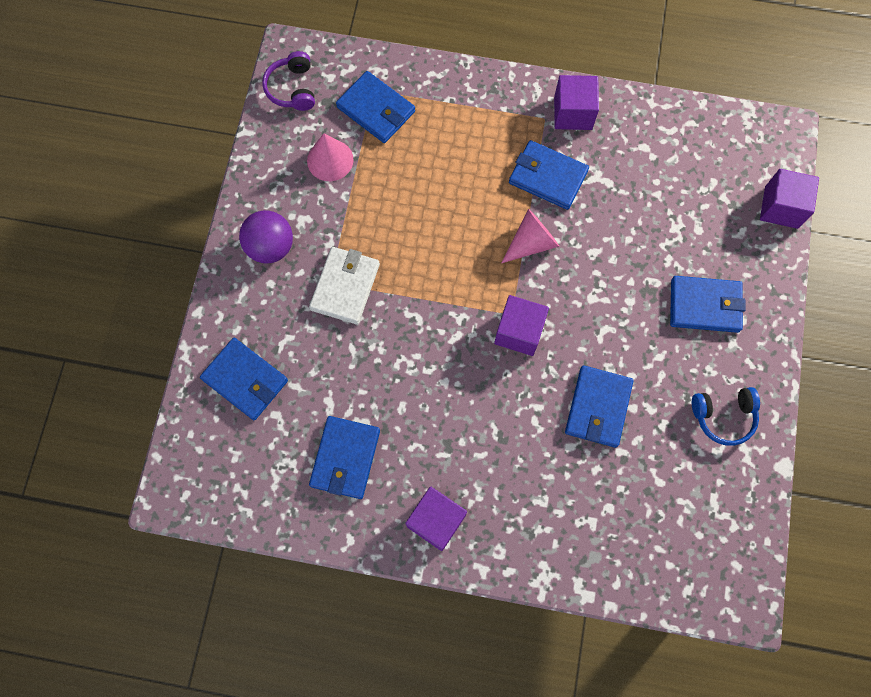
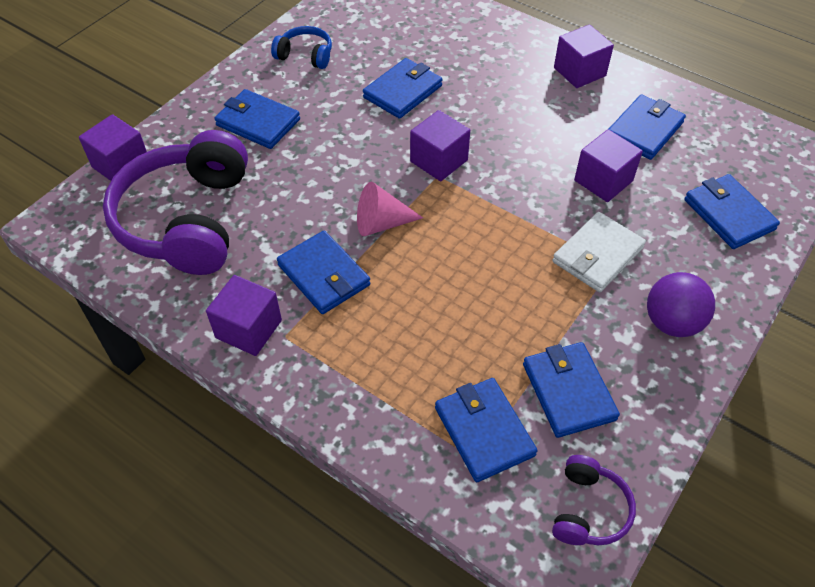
camera: 155 degrees left, 20 degrees down
pink cone [307,133,354,181] -> blue wallet [523,342,620,438]
none -> purple headphones [103,130,248,275]
none -> purple cube [574,129,643,202]

